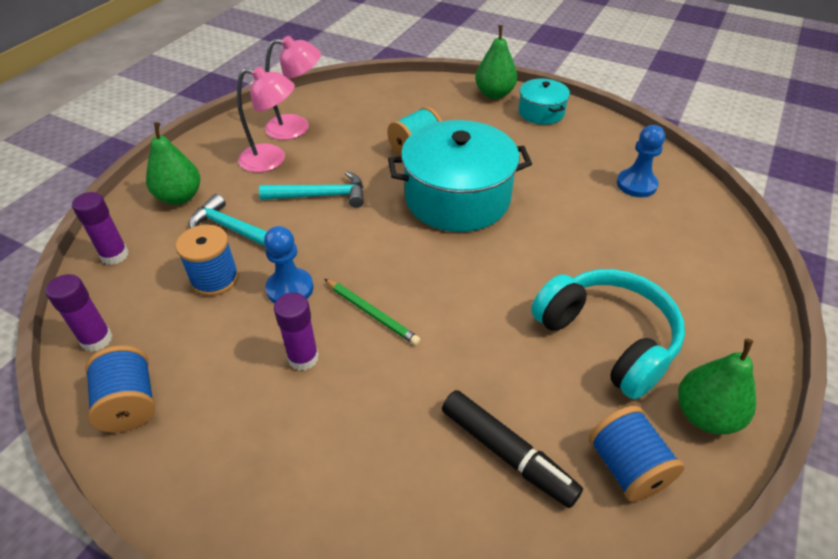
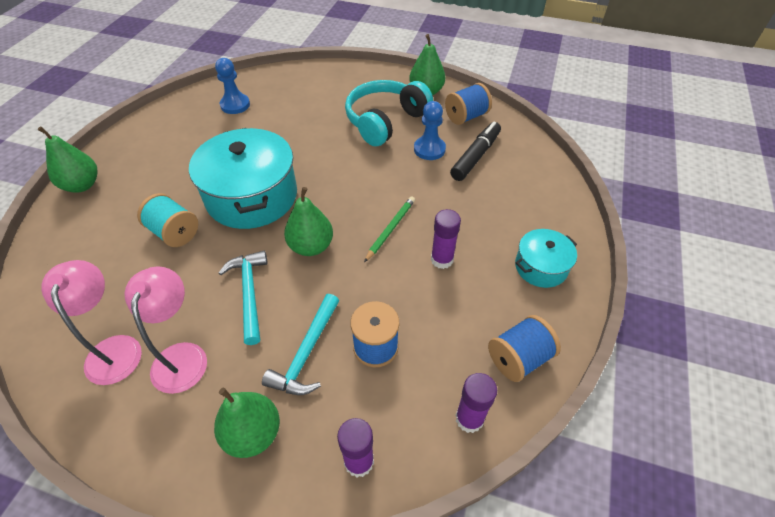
camera: 100 degrees left, 5 degrees up
blue pawn [264,226,314,304] -> blue pawn moved to [414,101,446,160]
turquoise pot [518,78,570,125] -> turquoise pot moved to [515,229,577,288]
none -> green pear [284,187,333,256]

